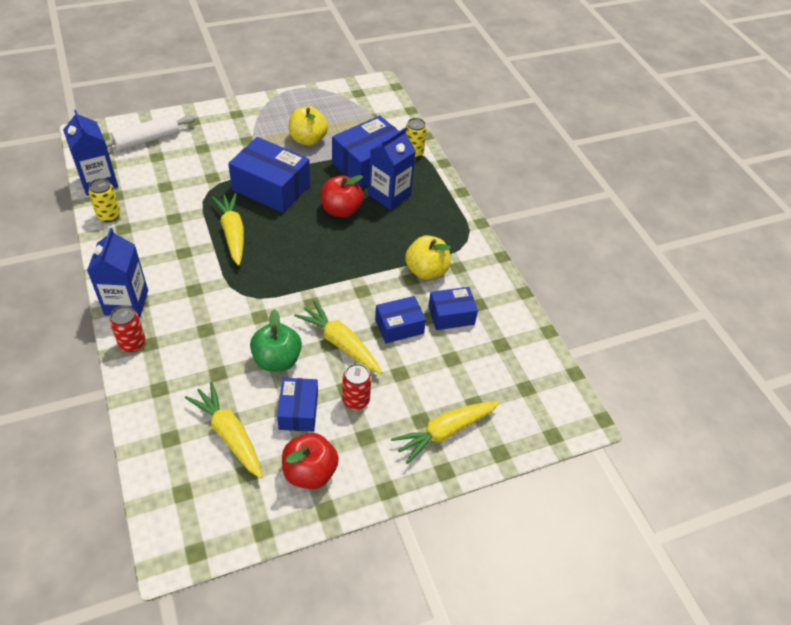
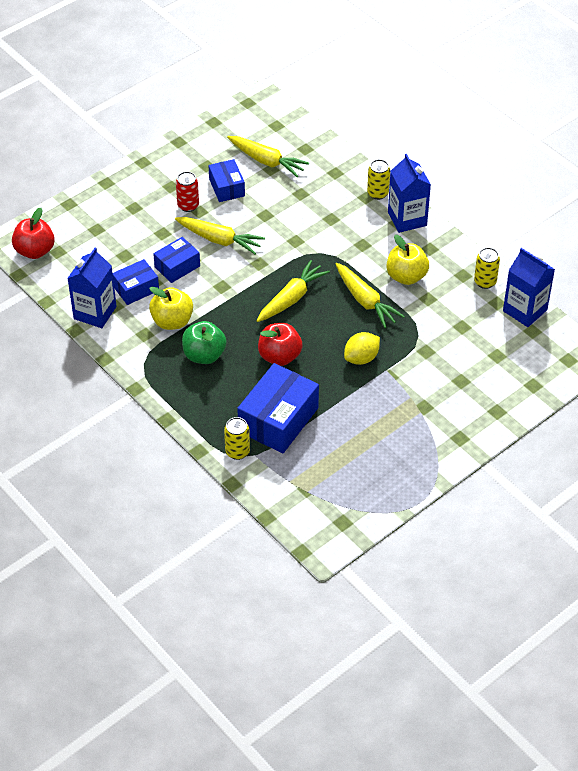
camera: 165 degrees right, 0 degrees up
white rolling pin [105,115,196,151] -> none
red can [110,306,146,352] -> yellow can [367,159,390,200]
blue box [228,137,310,213] -> yellow lemon [344,332,380,365]
green apple [250,309,302,372] -> green apple moved to [182,321,226,364]
red apple [282,433,339,489] -> red apple moved to [12,208,55,259]
yellow apple [289,106,328,146] -> yellow apple moved to [387,235,429,285]
blue carton [368,128,416,210] -> blue carton moved to [67,248,117,328]
yellow carrot [391,401,500,464] -> yellow carrot moved to [257,260,330,322]

